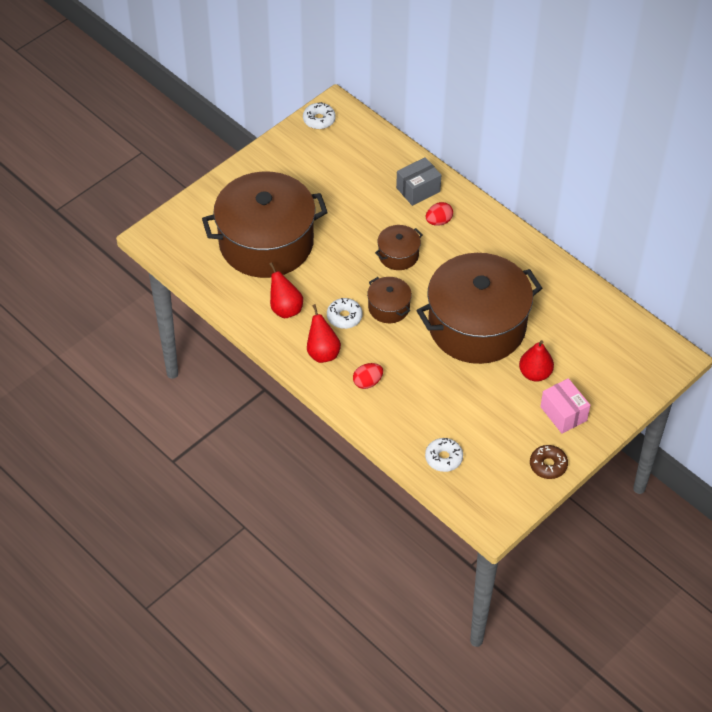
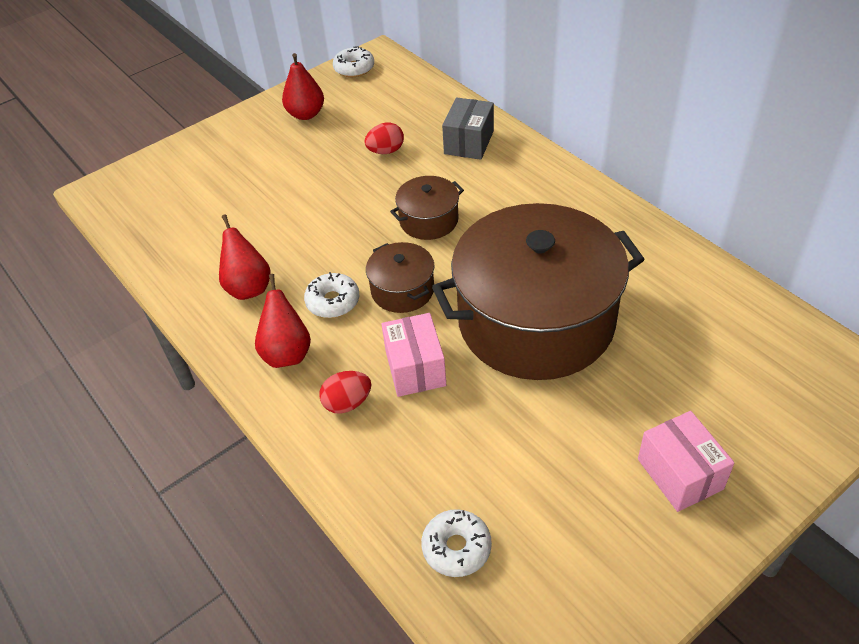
camera: 10 degrees right, 5 degrees down
brown pot [202,171,328,278] -> none
grey box [396,157,441,206] -> grey box turned 45 degrees counterclockwise [442,97,494,160]
red egg [426,202,453,225] -> red egg moved to [365,123,404,154]
red pear [519,340,554,382] -> red pear moved to [282,53,324,120]
brown donut [530,445,568,479] -> none
none -> pink box [381,313,446,397]

